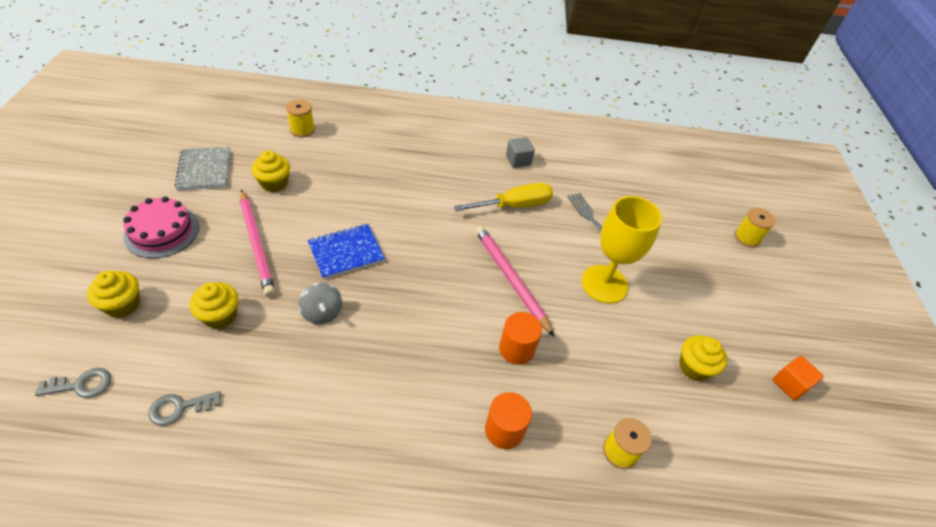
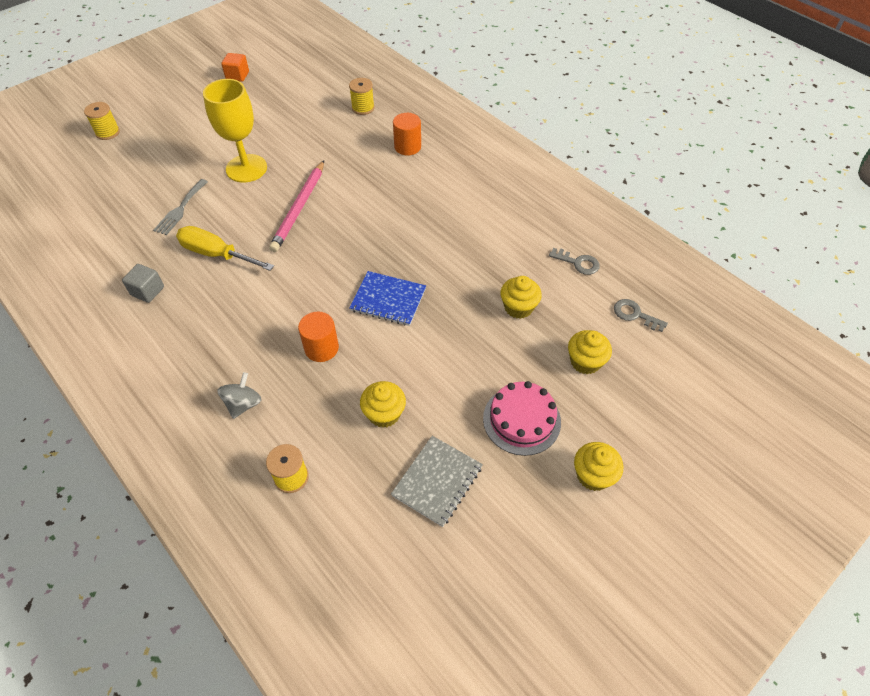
camera: 130 degrees left, 5 degrees up
pink pencil [240,190,275,297] -> none
grey spinning top [298,282,343,324] -> grey spinning top moved to [217,372,262,419]
orange cylinder [499,312,542,365] -> orange cylinder moved to [298,312,339,362]
yellow cupcake [679,335,727,381] -> yellow cupcake moved to [574,442,623,491]

